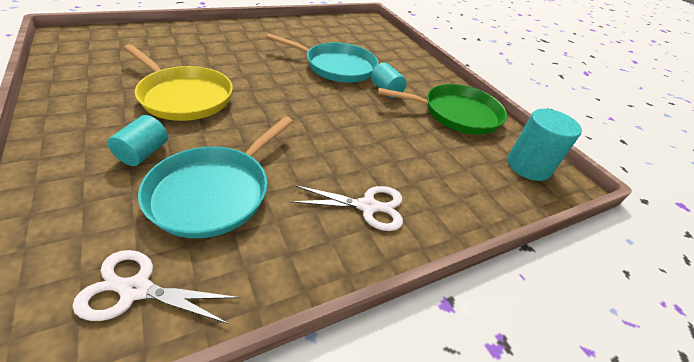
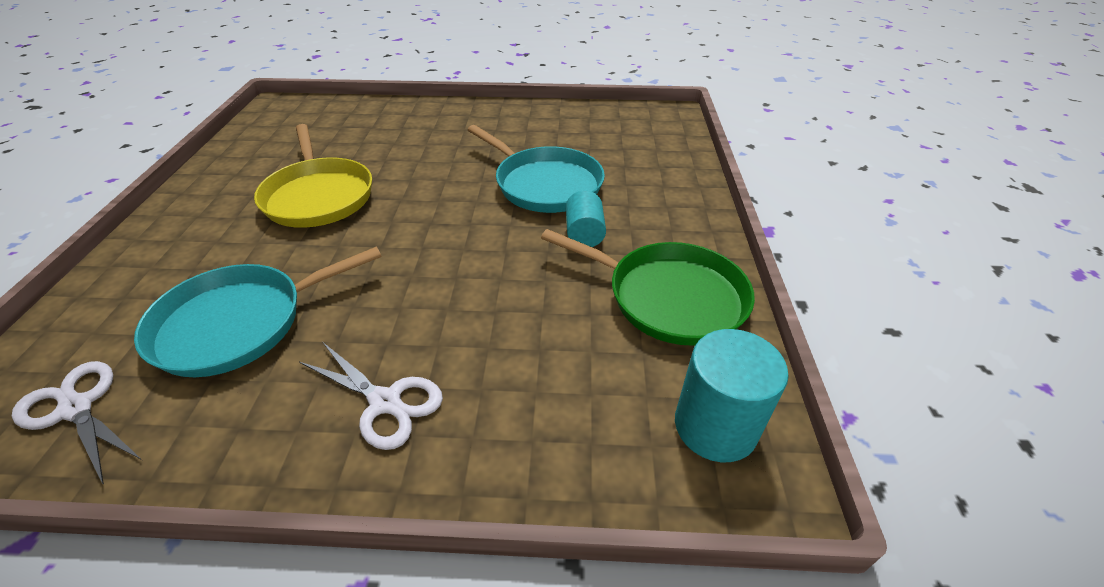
camera: 35 degrees right, 0 degrees up
turquoise cylinder [108,115,168,166] -> none

